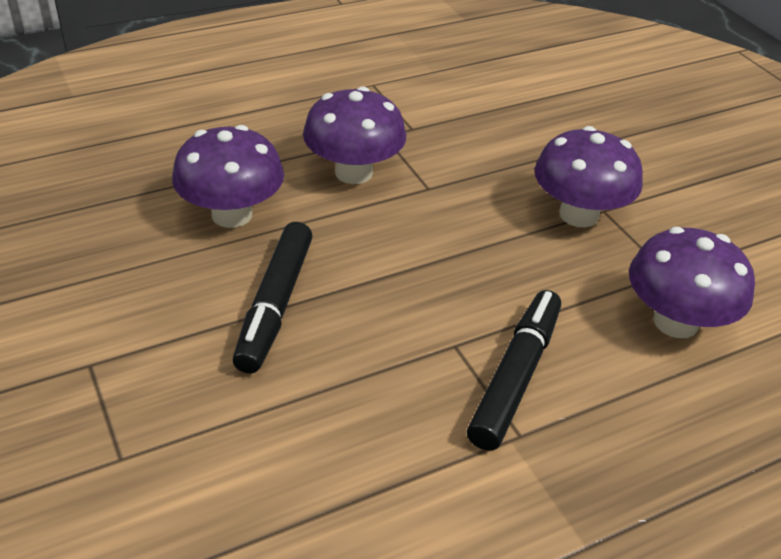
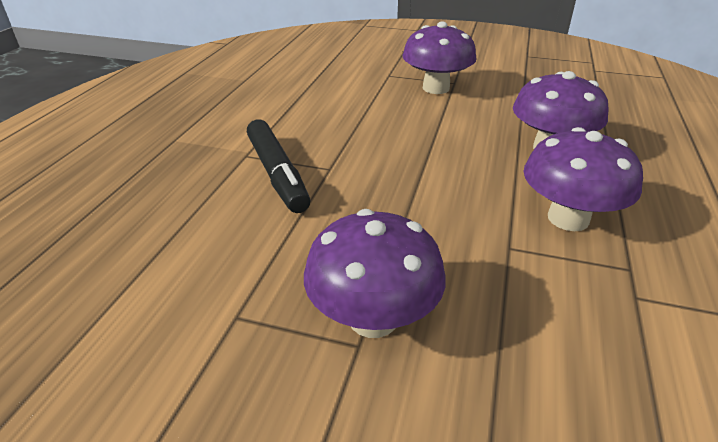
camera: 135 degrees right, 5 degrees down
black marker [233,222,313,373] -> none
purple mushroom [629,227,755,338] -> purple mushroom moved to [403,21,477,94]

